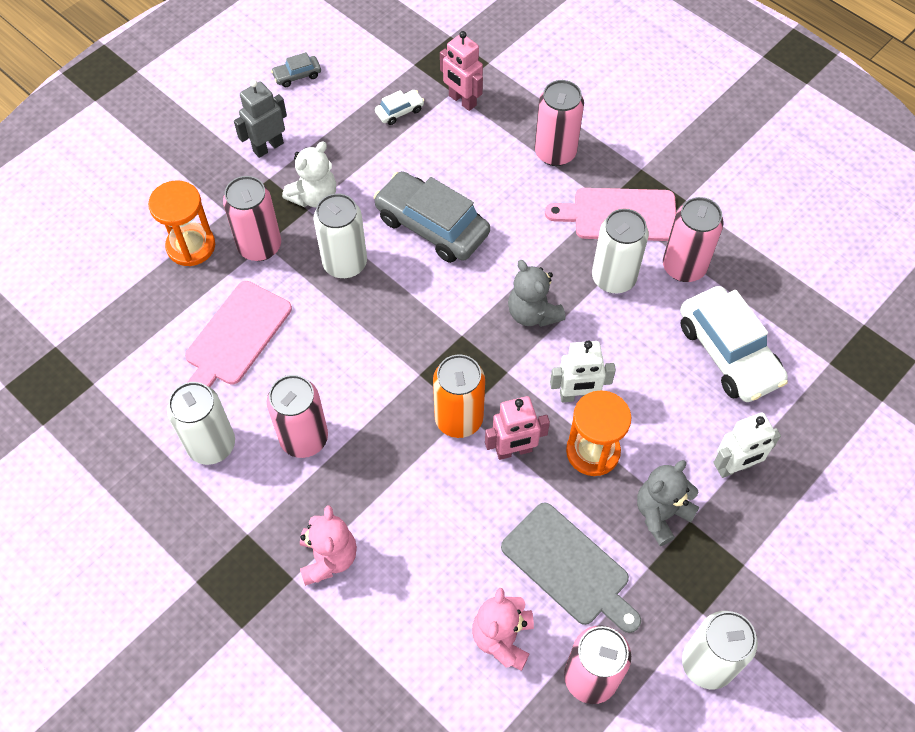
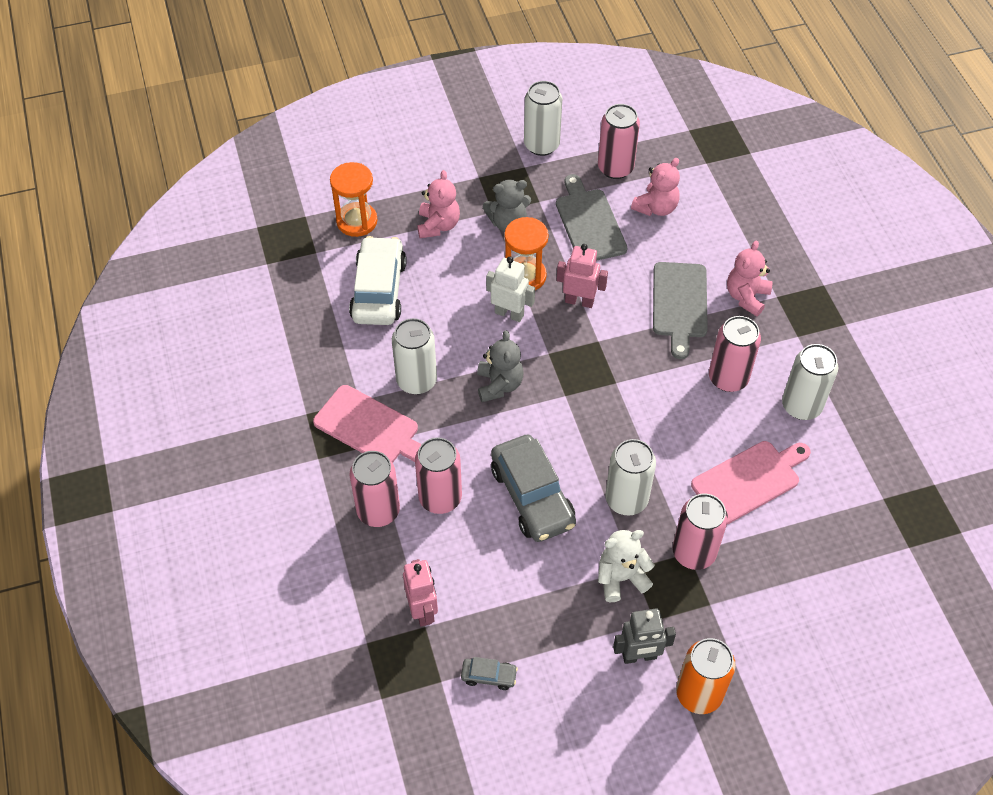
camera: 150 degrees left, 5 degrees down
orange hourglass [148,180,215,266] -> orange hourglass moved to [330,162,378,237]
grey car [271,52,321,87] -> grey car moved to [461,657,518,690]
white car [375,90,425,125] -> none
orange can [433,354,485,438] -> orange can moved to [676,638,736,714]
pink can [663,197,724,282] -> pink can moved to [415,437,462,514]
white robot [713,412,781,478] -> pink teddy bear [417,170,460,238]
none -> grey cutting board [653,262,708,359]

